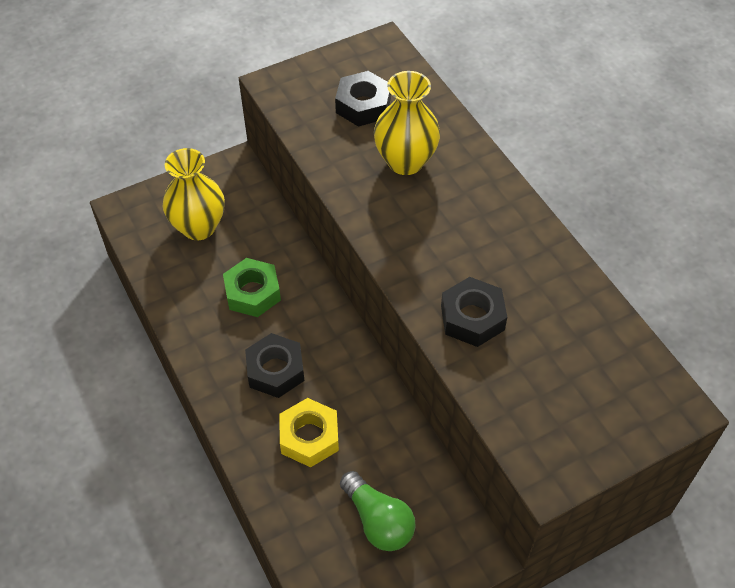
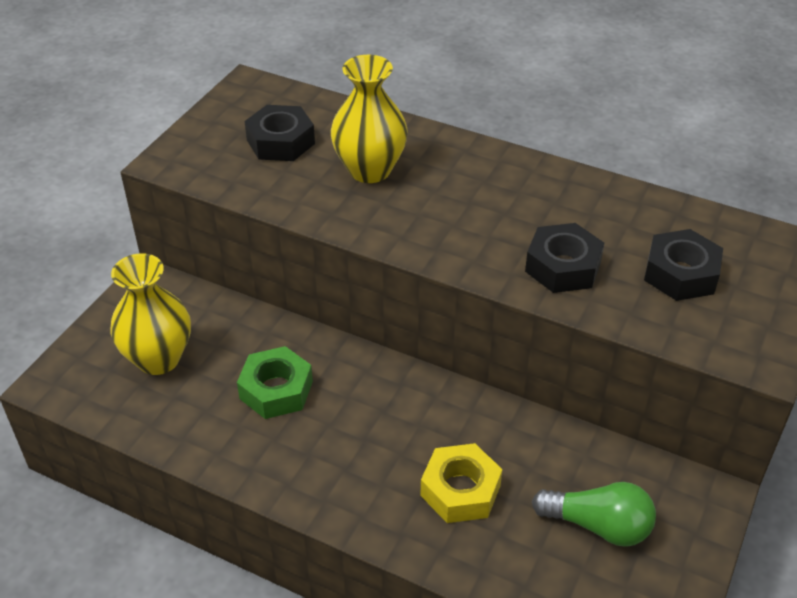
camera: 35 degrees left, 10 degrees down
black nut [245,333,304,398] -> black nut moved to [644,229,723,301]

